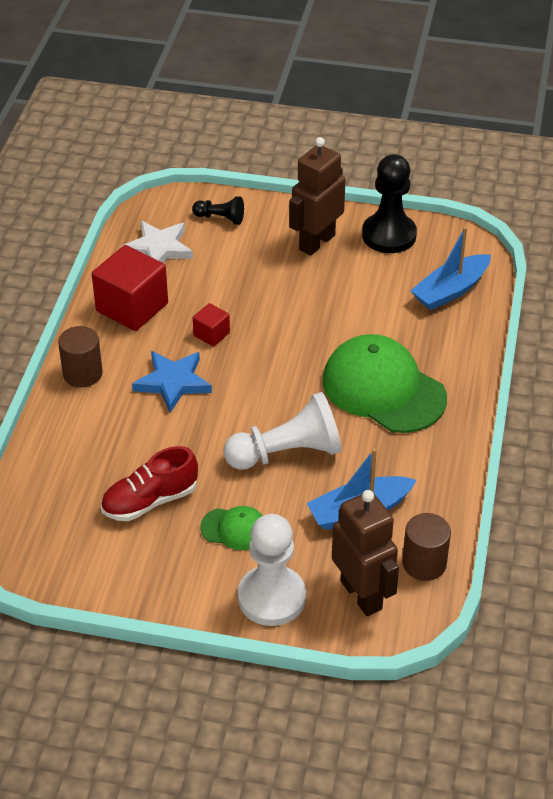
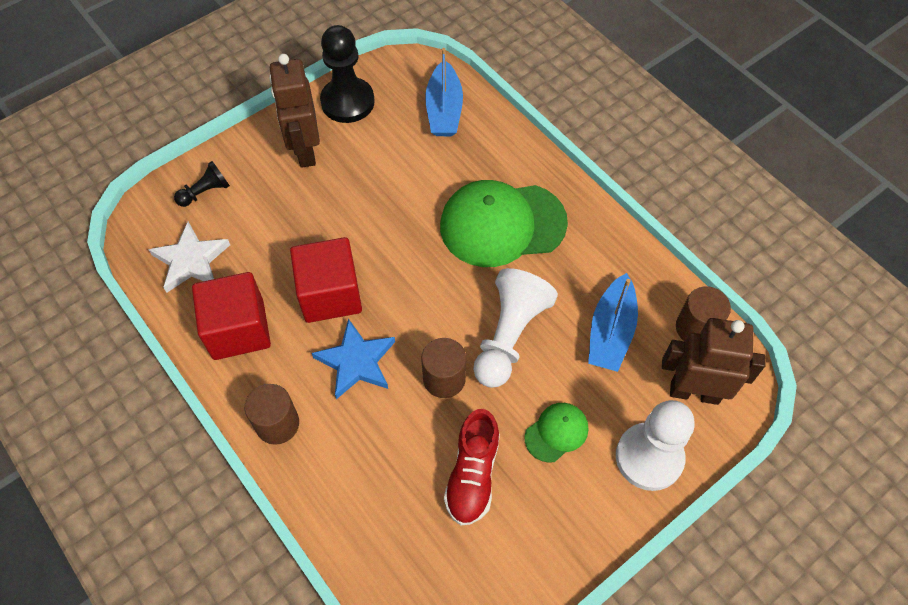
camera: 50 degrees left, 15 degrees up
red cube [193,303,230,347] -> red cube [290,237,362,323], size x2.02
none -> brown cylinder [421,338,466,398]

